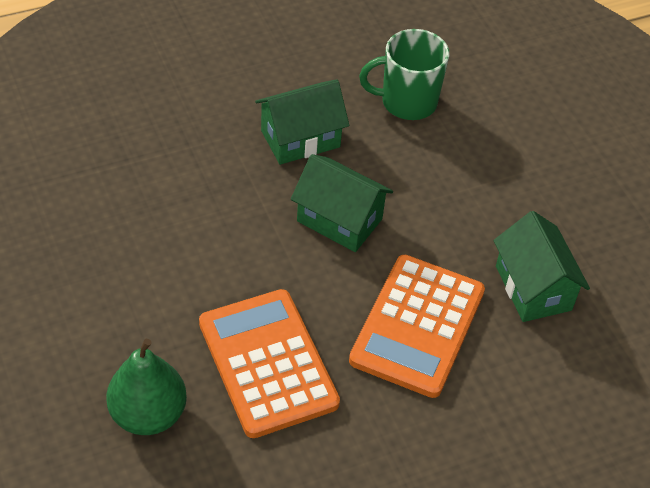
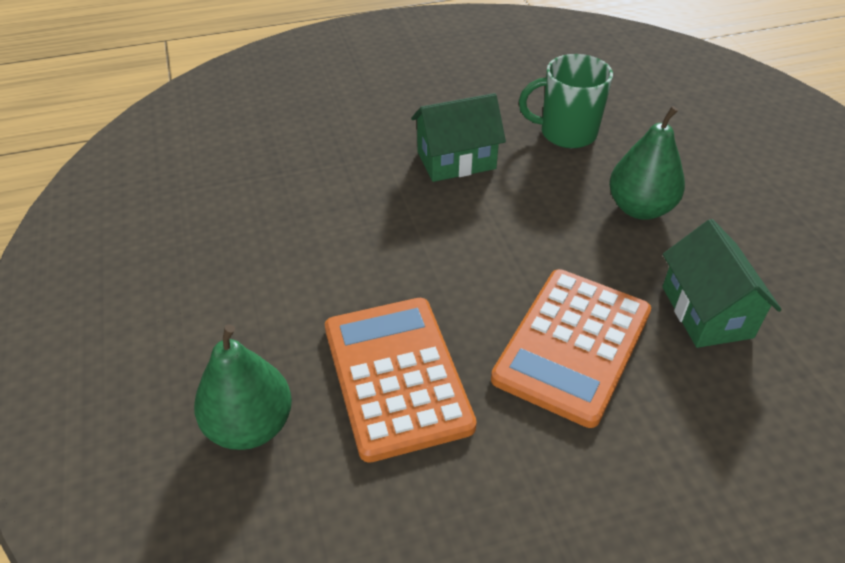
camera: 10 degrees right, 5 degrees down
green house [291,154,393,252] -> none
none -> green pear [609,106,685,220]

